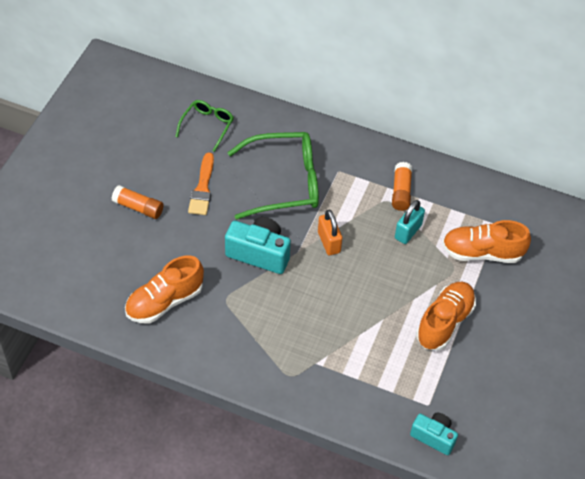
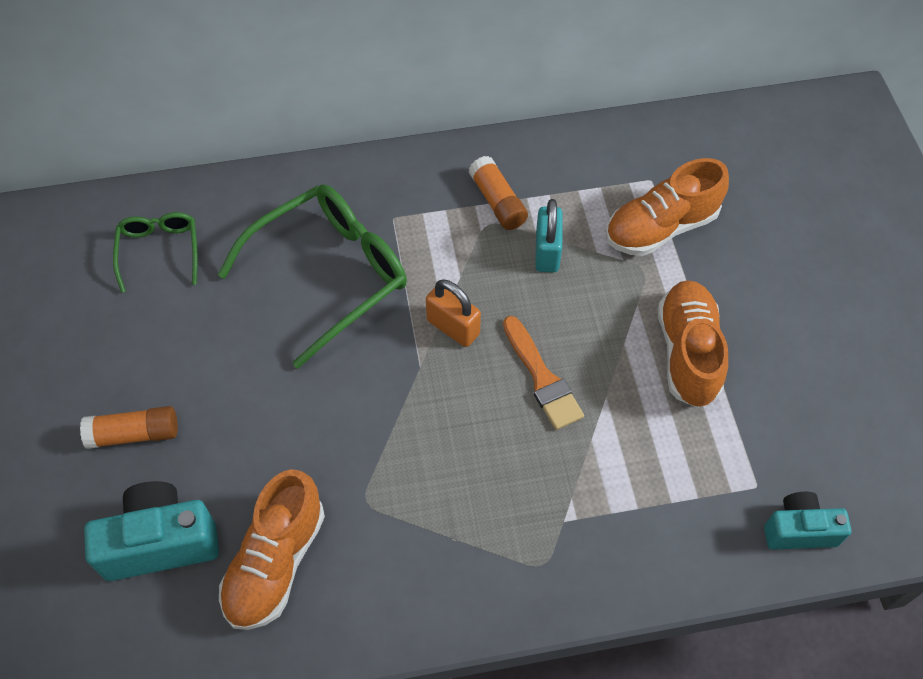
camera: 30 degrees left, 5 degrees up
orange brush [188,152,214,215] -> orange brush moved to [503,316,584,430]
turquoise camera [225,217,291,274] -> turquoise camera moved to [84,481,219,581]

